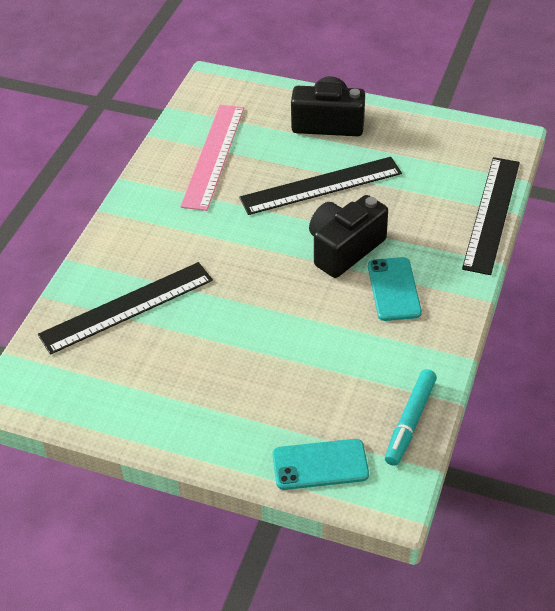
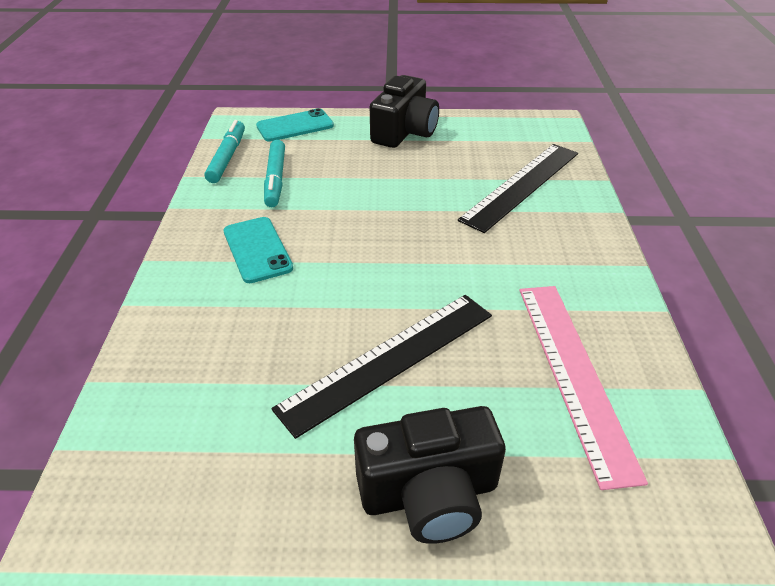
camera: 160 degrees right, 5 degrees down
black camera [309,195,388,278] -> black camera moved to [370,75,439,148]
black ruler [462,157,520,275] -> none
none -> turquoise marker [264,140,285,207]

